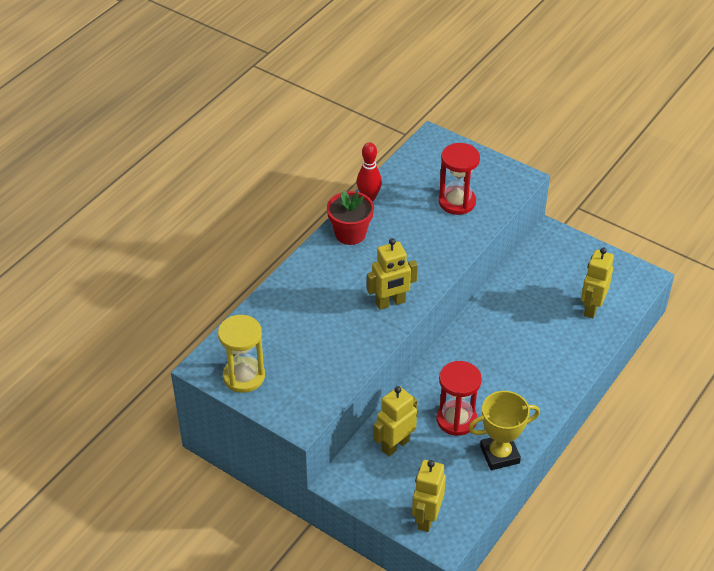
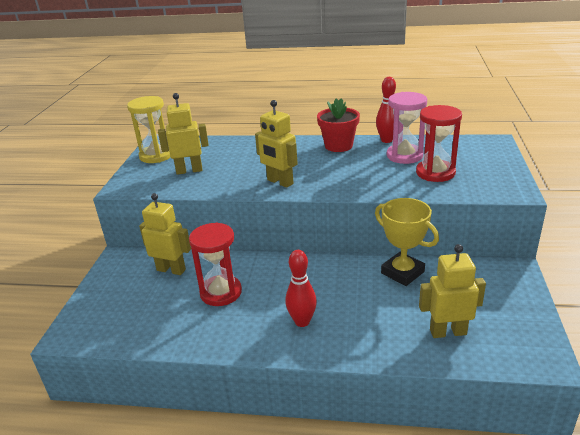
camera: 65 degrees right, 15 degrees down
yellow robot [412,460,446,532] -> yellow robot moved to [158,93,209,175]
yellow trophy [468,391,540,470] -> yellow trophy moved to [375,198,439,286]
none -> red bowling pin [285,250,317,327]
none -> pink hourglass [387,92,427,164]

